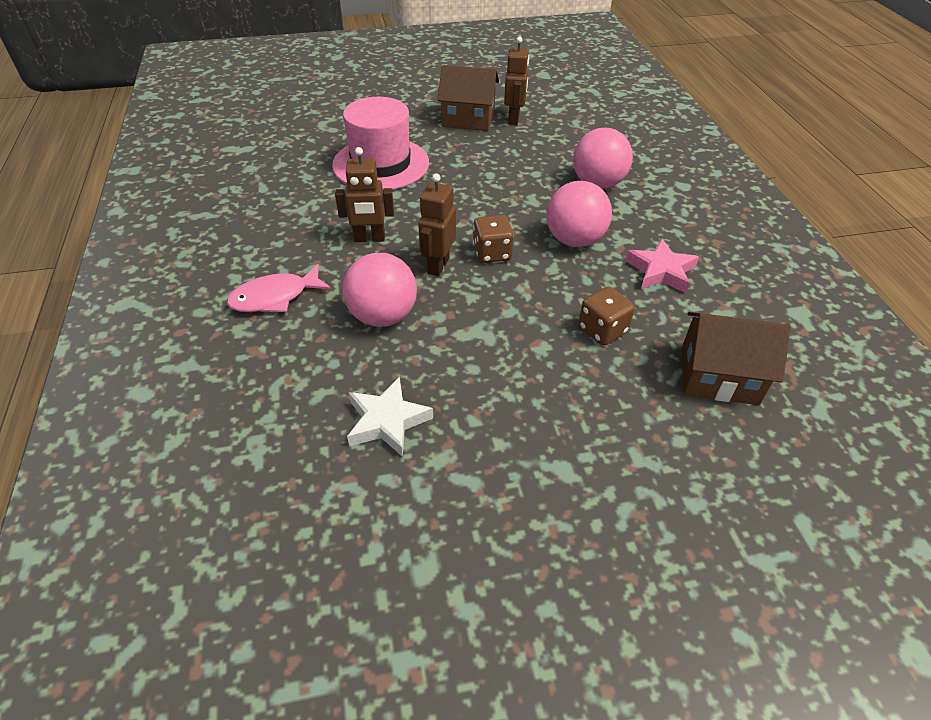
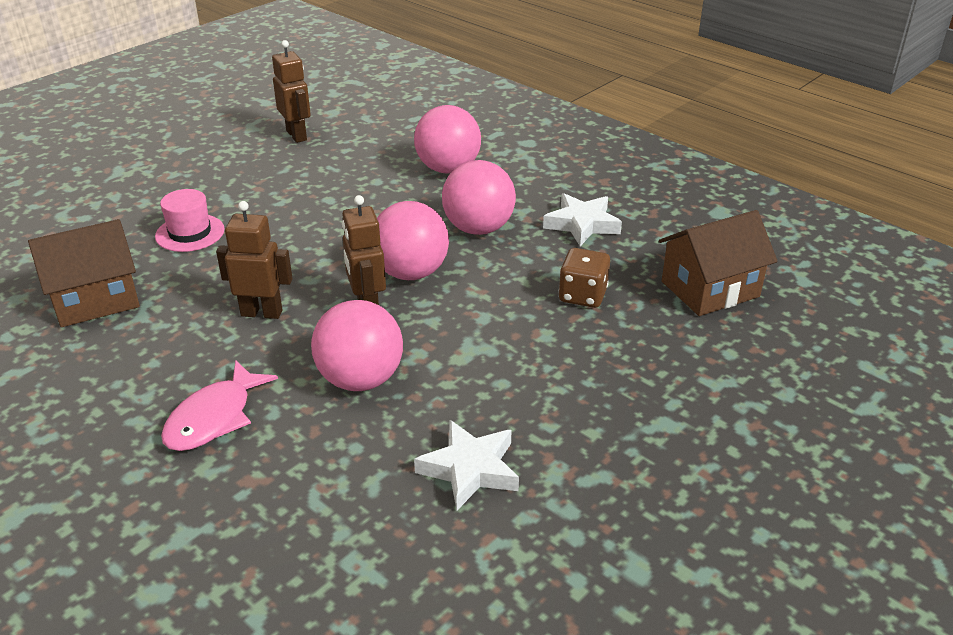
camera: 35 degrees left, 10 degrees down
pink hat [332,97,429,190] -> pink hat [155,189,224,252], size x0.53
brown robot [335,147,394,242] -> brown robot turned 135 degrees counterclockwise [216,201,293,319]
brown house [437,65,499,131] -> brown house moved to [28,219,140,327]
brown dice [473,215,514,263] -> pink ball [377,201,449,280]
pink star [625,238,699,293] -> white star [543,193,622,246]

